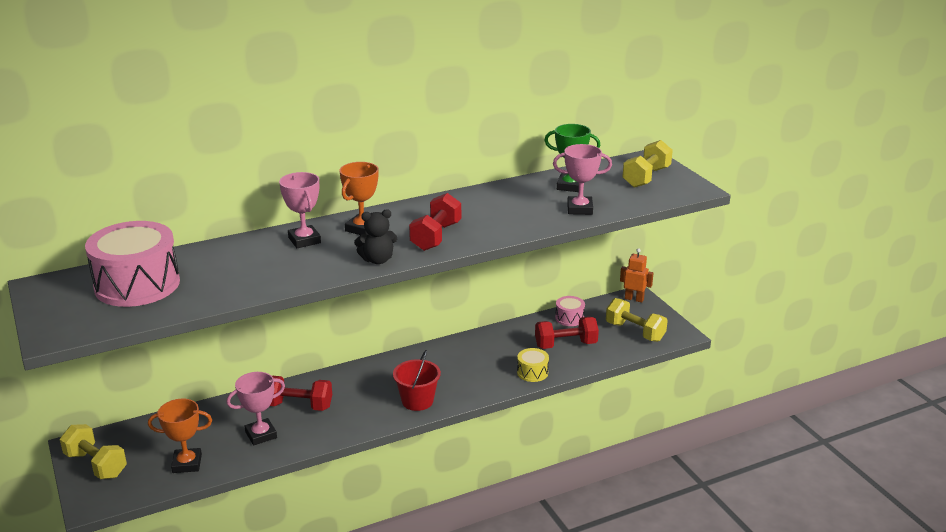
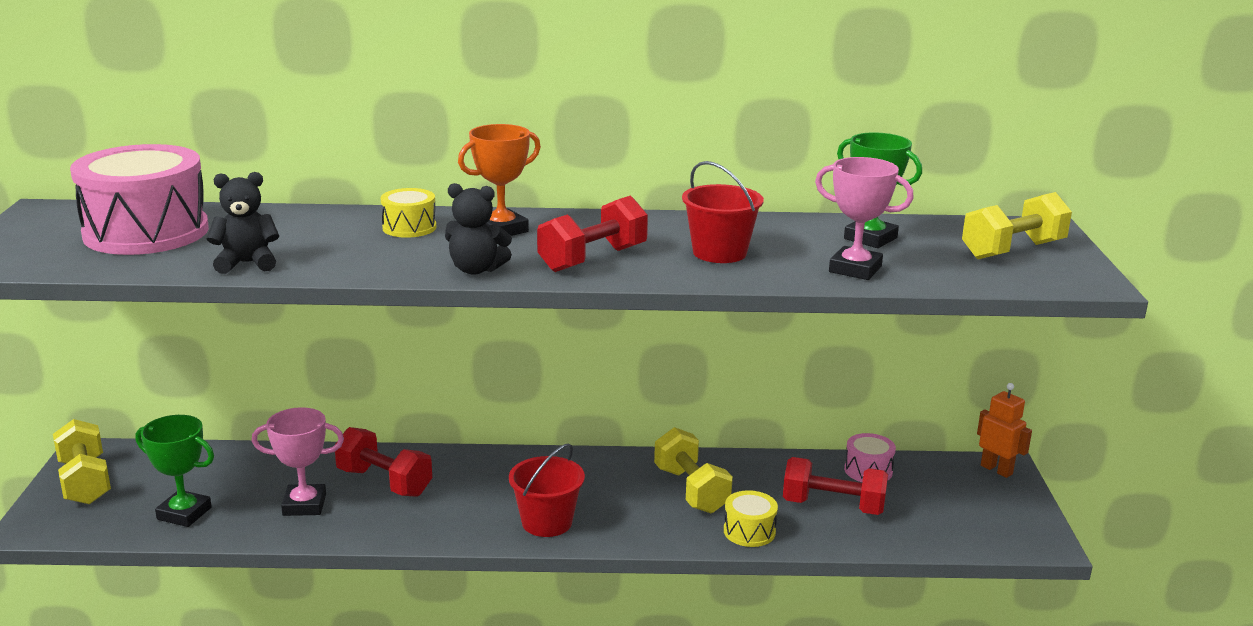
camera: 25 degrees right, 5 degrees down
orange trophy [148,399,212,473] -> green trophy [136,415,214,527]
pink trophy [279,172,321,248] -> yellow drum [381,188,436,238]
yellow dumbbell [606,298,668,342] -> yellow dumbbell moved to [654,427,733,513]
none -> black teddy bear [207,172,279,274]
none -> red bucket [682,161,764,263]

